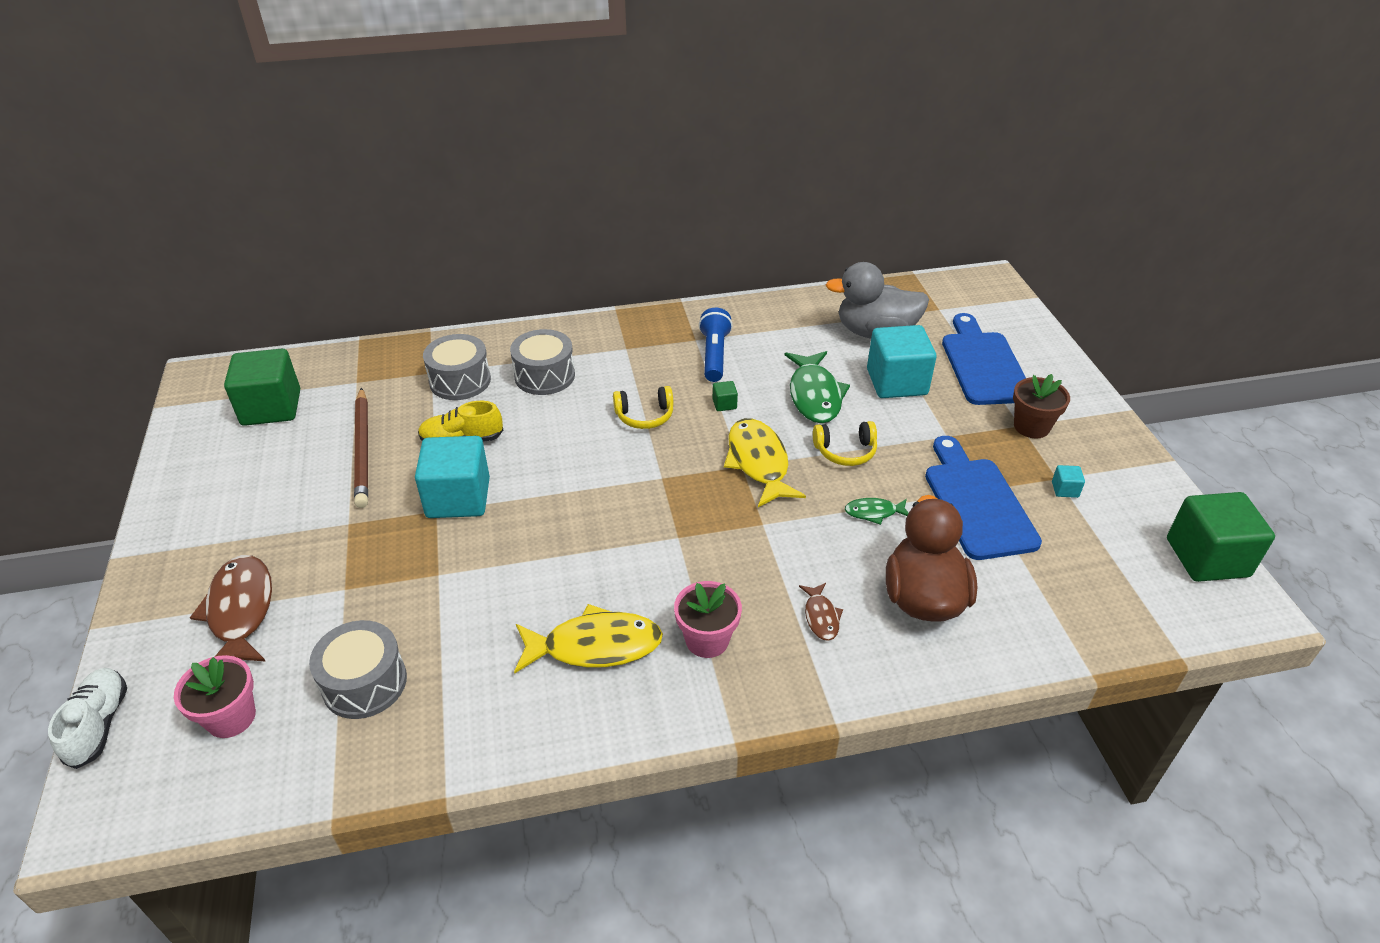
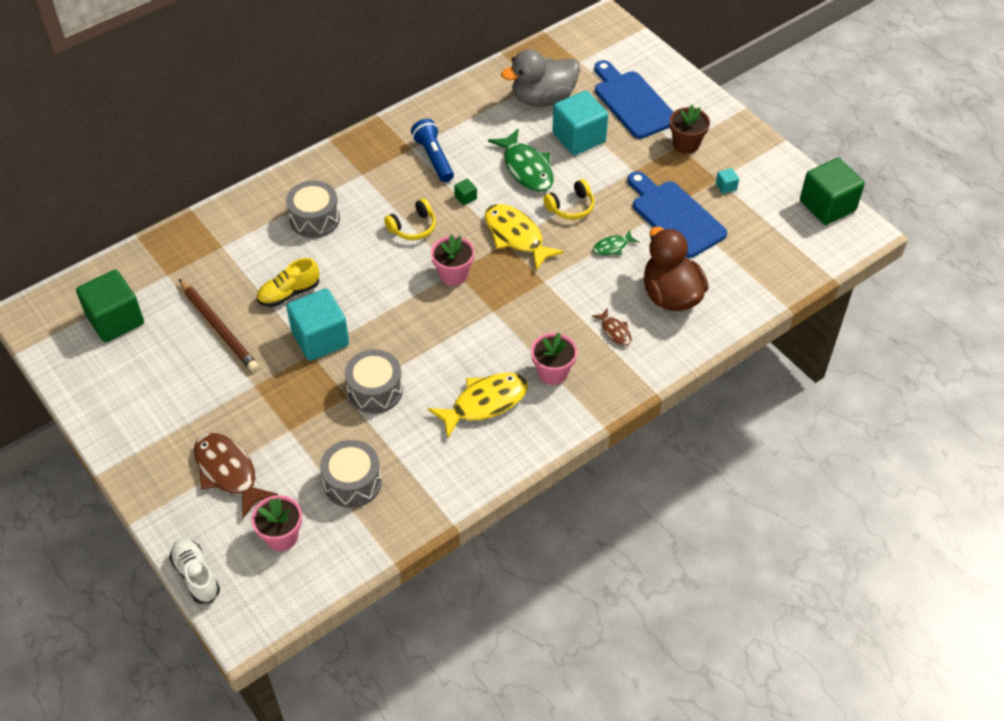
camera: 25 degrees left, 10 degrees up
grey drum [423,334,491,400] -> grey drum moved to [345,349,403,414]
none -> pink flower pot [431,234,474,286]

